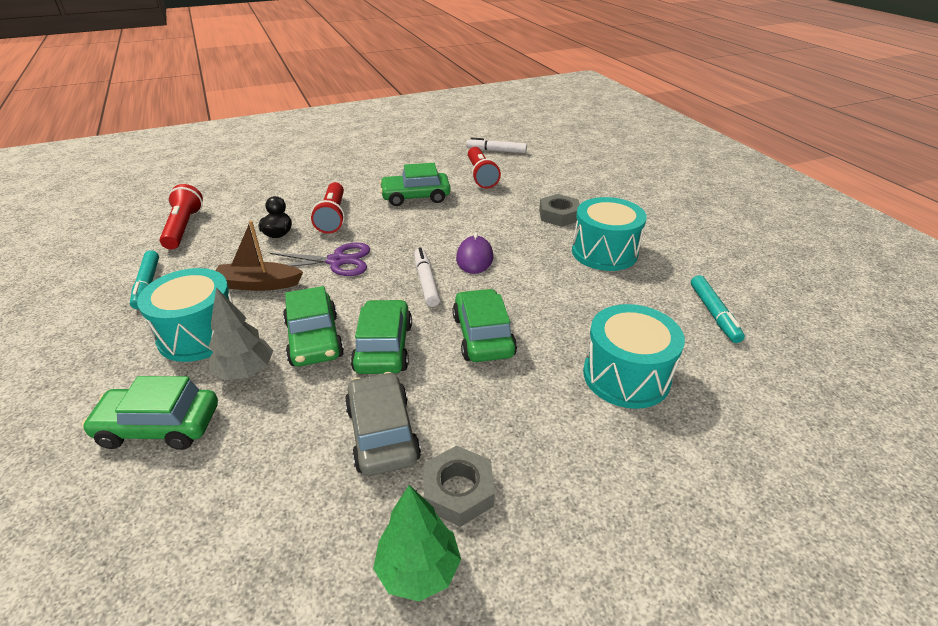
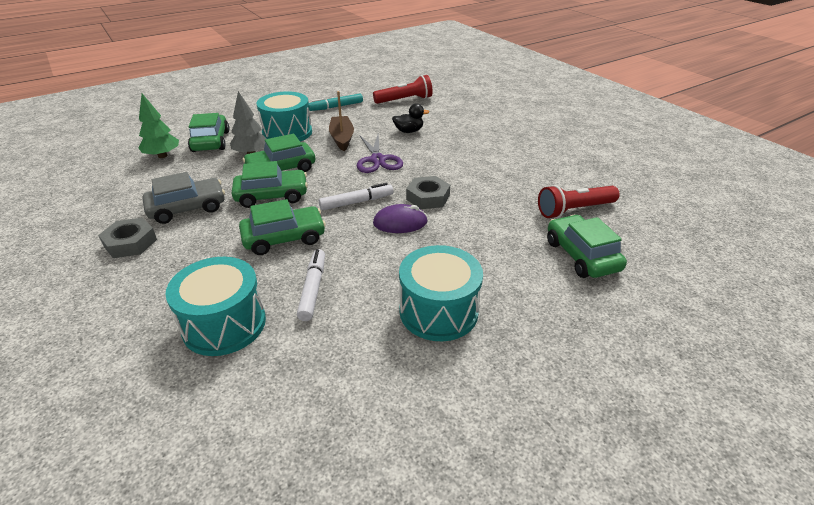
camera: 80 degrees right, 0 degrees up
red flashlight [311,182,345,234] -> none
green tree [373,485,461,602] -> green tree moved to [138,94,179,158]
green car [379,163,450,206] -> green car moved to [547,215,627,278]
white marker [466,137,527,153] -> white marker moved to [297,249,325,321]
grey nut [539,194,580,227] -> grey nut moved to [406,176,450,209]
turquoise marker [691,275,745,343] -> none

